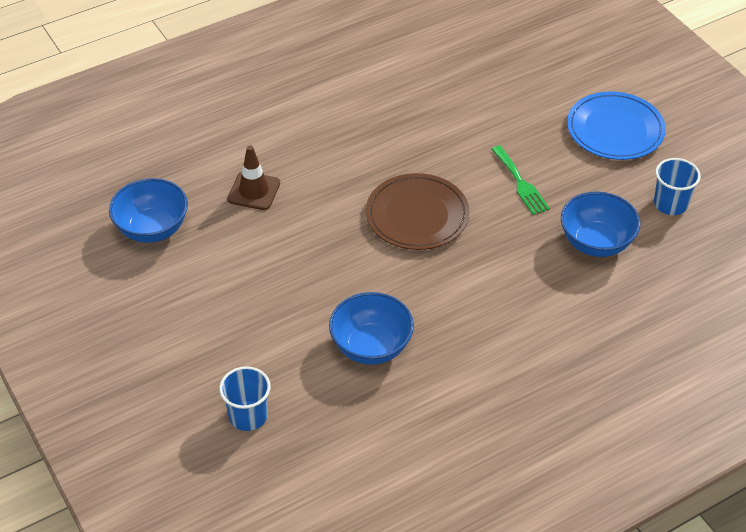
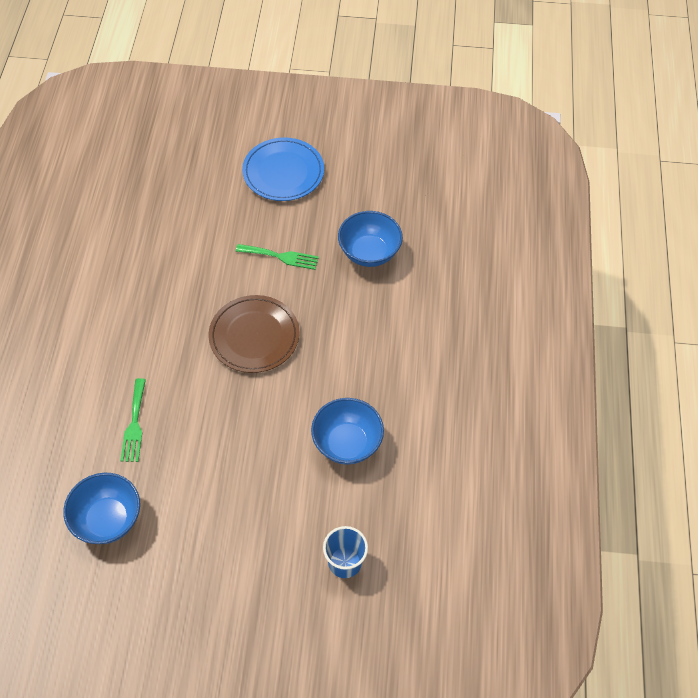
camera: 55 degrees left, 10 degrees up
brown traffic cone [227,146,280,210] -> green fork [120,378,146,462]
blue cup [654,158,701,215] -> none

